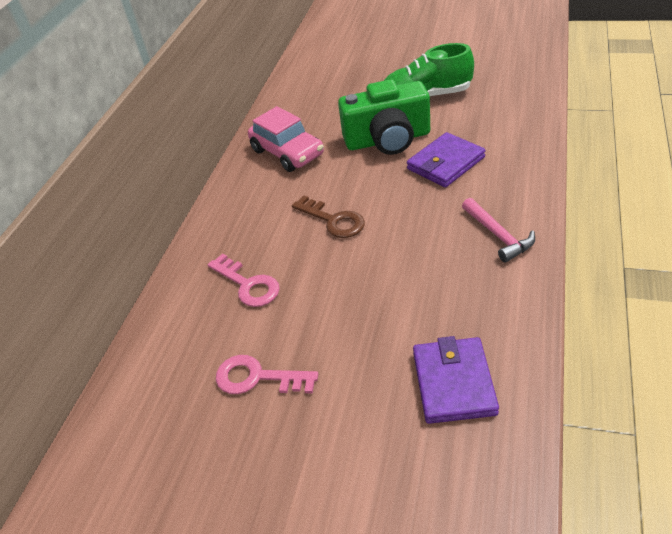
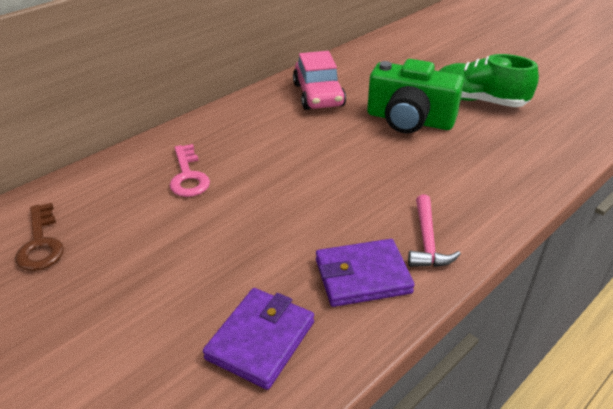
camera: 25 degrees right, 5 degrees down
pink key [216,355,318,394] -> none
brown key [292,196,365,238] -> brown key moved to [15,203,64,271]
purple wallet [407,132,485,187] -> purple wallet moved to [316,239,415,307]

